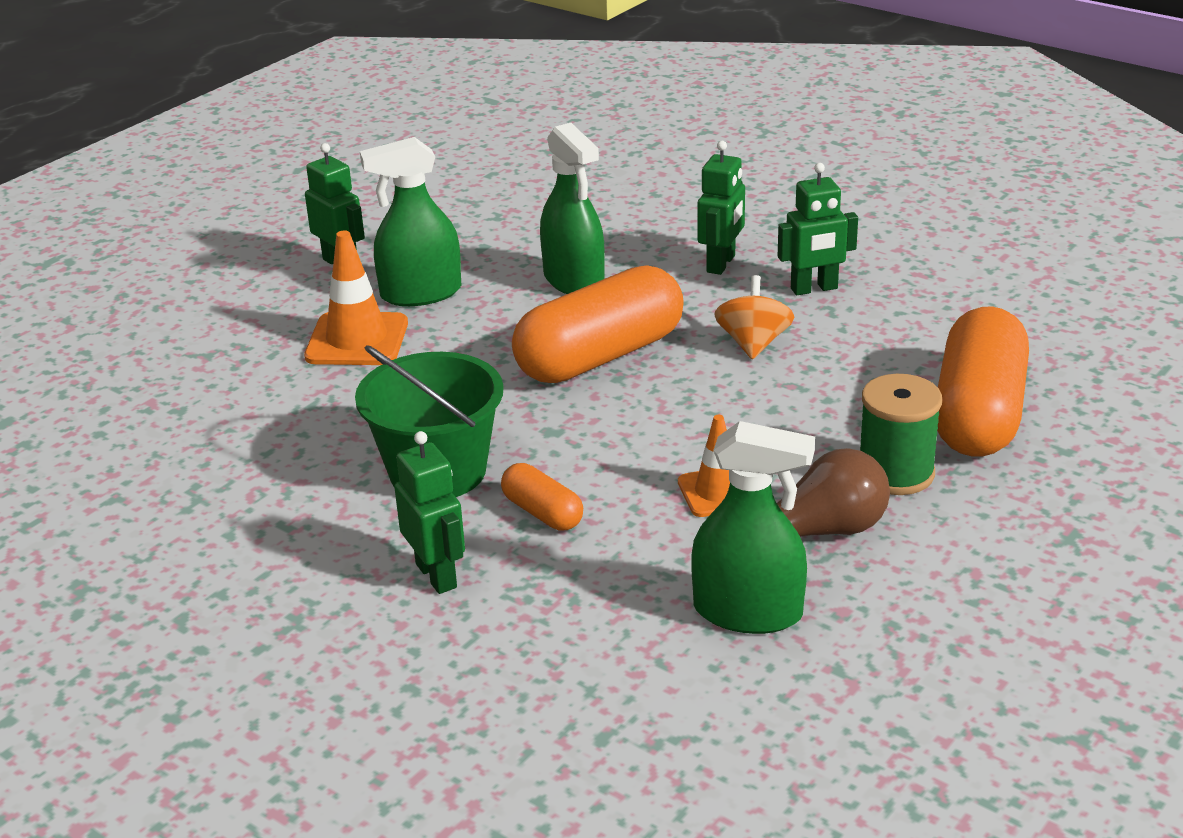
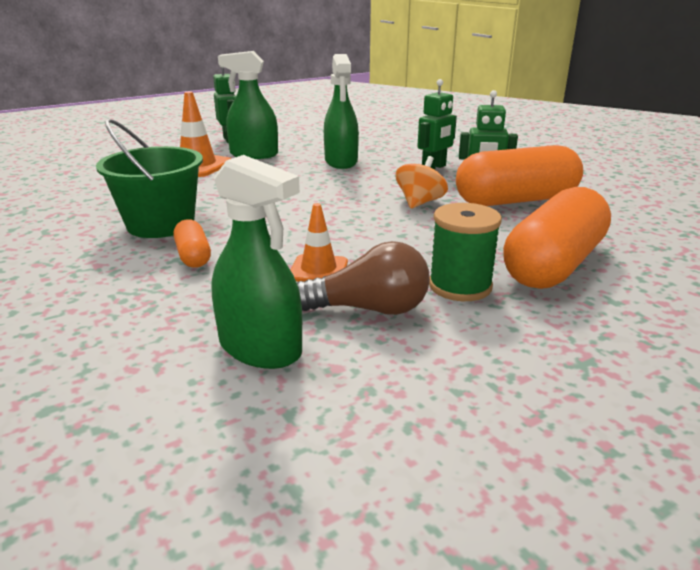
camera: 20 degrees right, 5 degrees down
green robot [394,431,465,594] -> none
orange capsule [512,265,684,383] -> orange capsule moved to [456,145,583,206]

